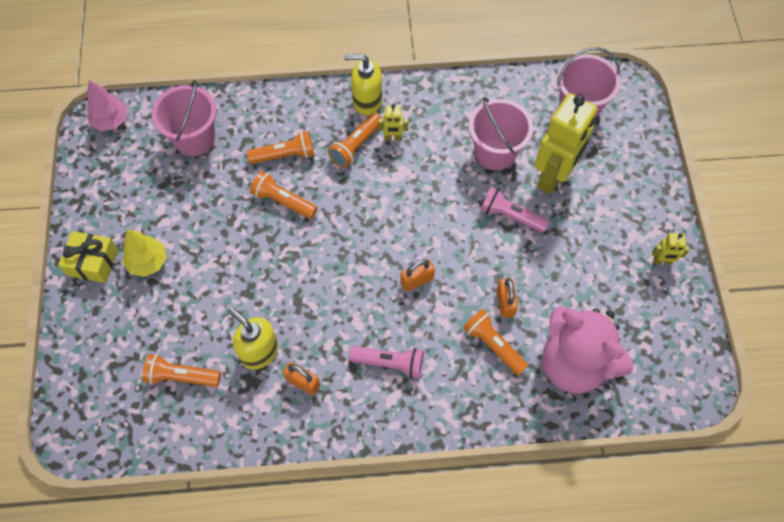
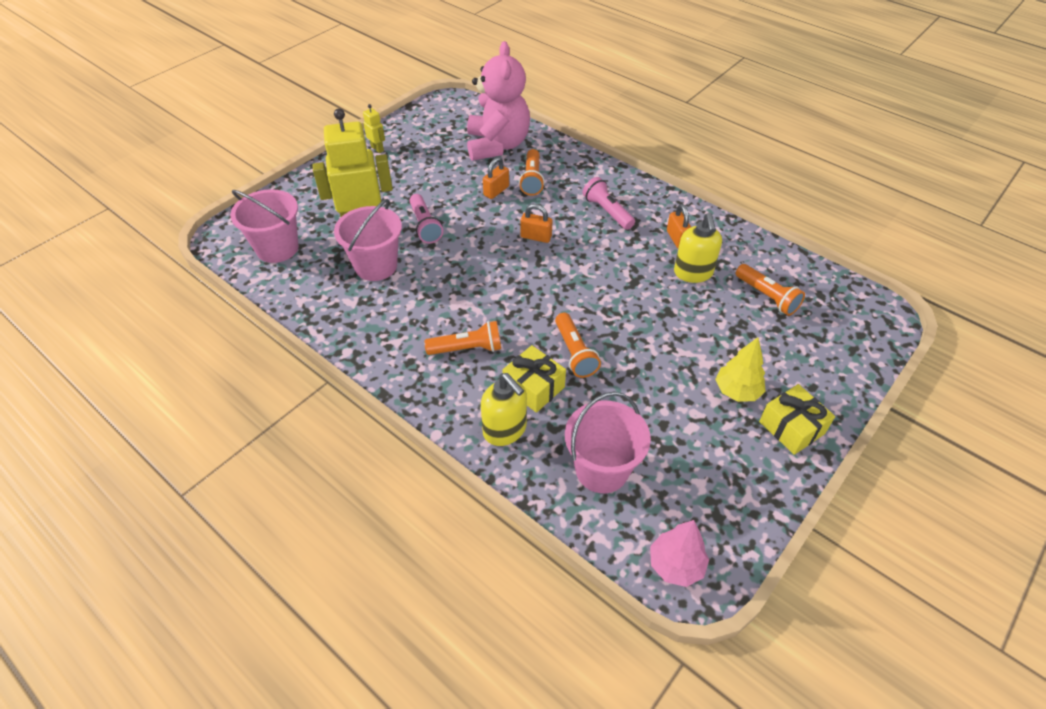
camera: 135 degrees left, 15 degrees down
orange flashlight [247,131,314,164] -> yellow gift [503,345,566,413]
yellow soap dispenser [344,54,382,116] -> yellow soap dispenser moved to [481,373,527,446]
yellow robot [378,104,408,140] -> none

